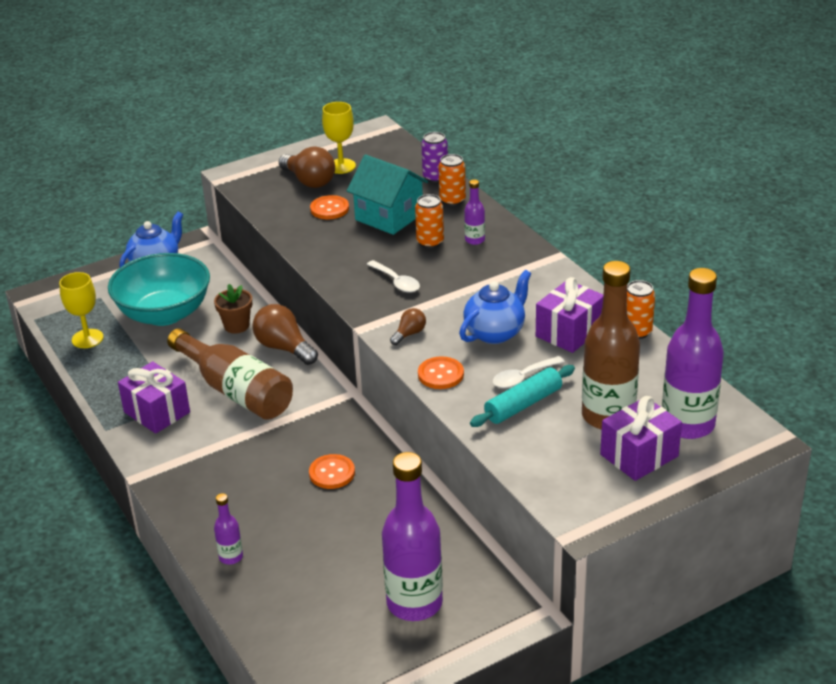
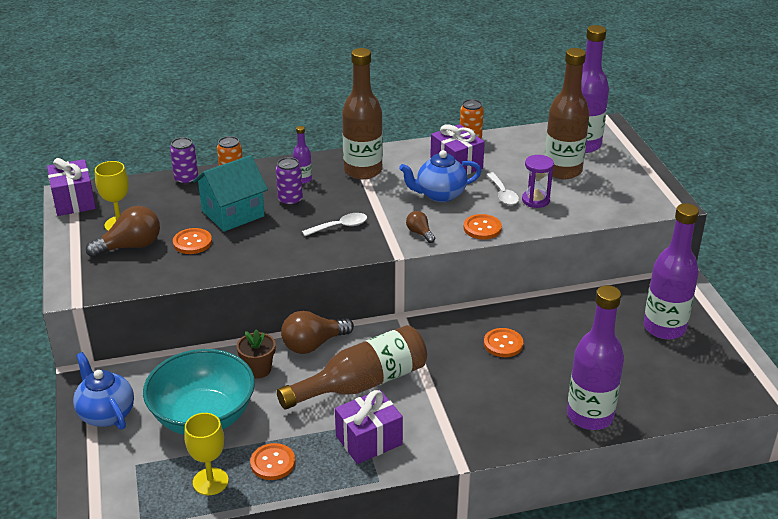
camera: 75 degrees left, 0 degrees up
purple bottle [214,493,243,565] -> purple bottle [567,285,624,430], size x2.22
orange can [415,194,444,248] -> purple can [276,157,303,206]
blue teapot [459,270,531,344] -> blue teapot turned 75 degrees counterclockwise [399,150,481,202]
turquoise rolling pin [470,365,575,427] -> purple hourglass [522,155,554,208]
purple gift [600,396,682,481] -> purple gift moved to [47,158,96,216]
none -> orange button [250,443,295,480]
none -> brown bottle [342,48,383,180]

